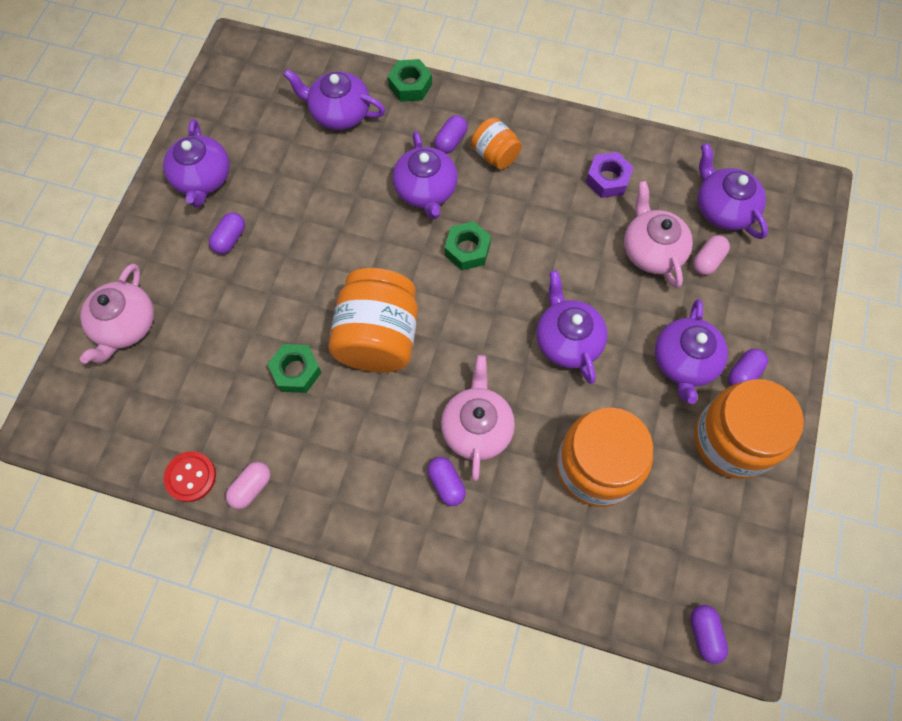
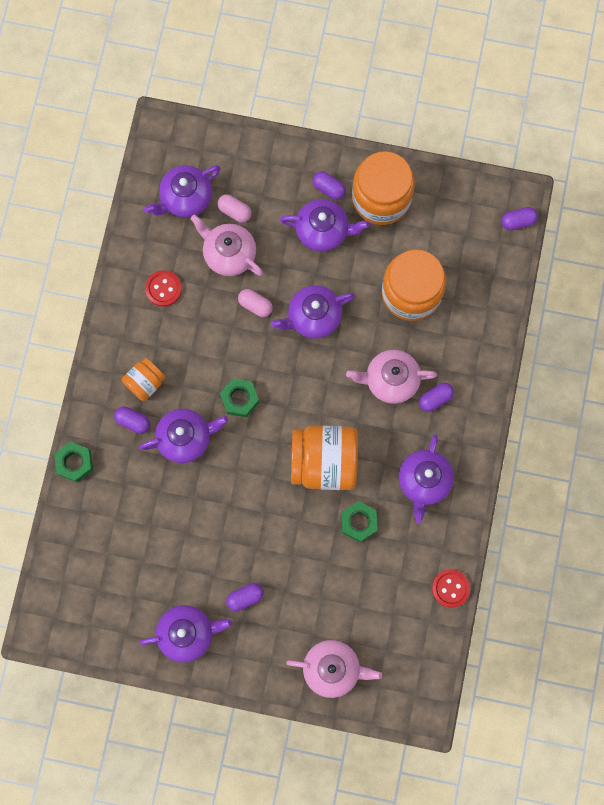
camera: 95 degrees left, 10 degrees up
purple capsule [209,212,245,254] -> purple capsule turned 45 degrees counterclockwise [226,583,264,611]
pink capsule [226,462,271,509] -> pink capsule moved to [238,289,273,317]
purple teapot [283,69,386,130] -> purple teapot moved to [399,434,454,523]
purple nut [586,152,634,198] -> red button [145,270,182,307]
pink teapot [624,181,693,288] -> pink teapot turned 60 degrees clockwise [190,214,263,276]

